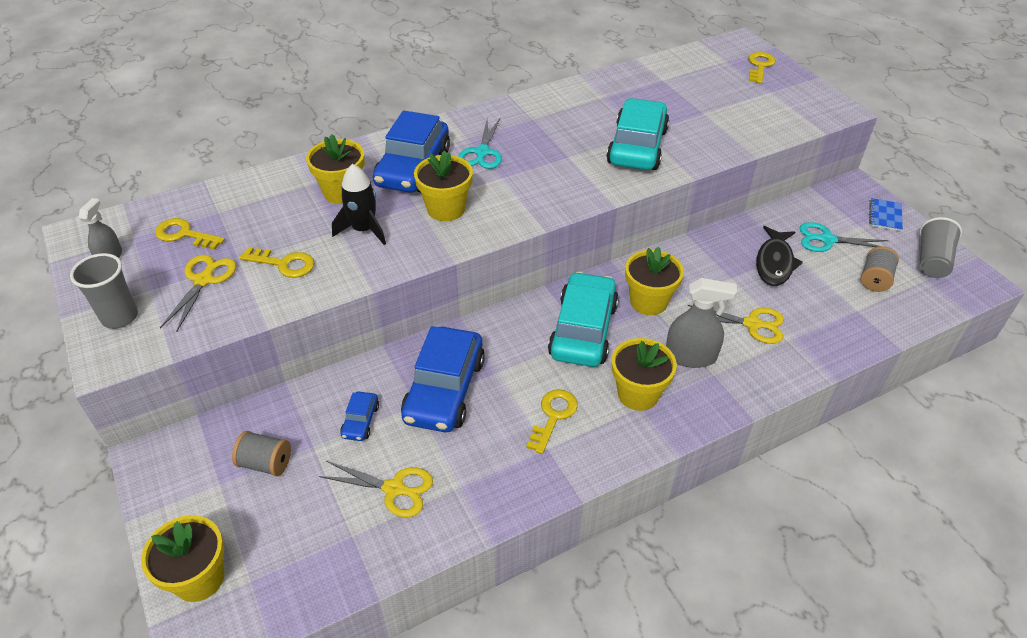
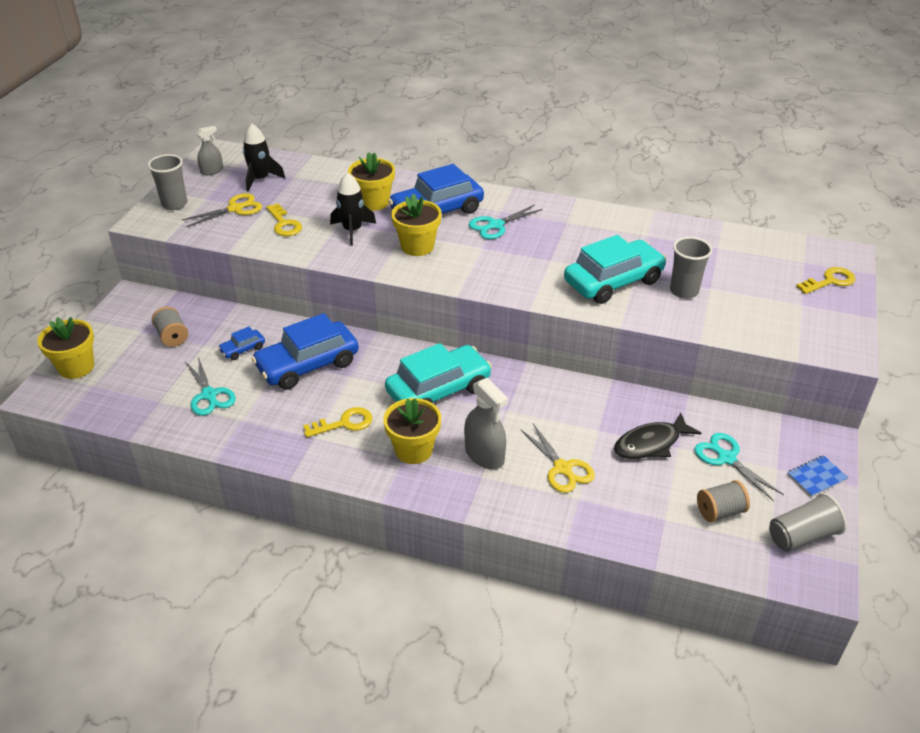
camera: 45 degrees right, 5 degrees down
yellow key [155,218,225,250] -> black rocket [243,123,285,191]
yellow scissors [319,461,433,518] -> turquoise scissors [185,357,236,416]
yellow flower pot [625,247,684,315] -> none
none -> grey cup [670,237,712,299]

